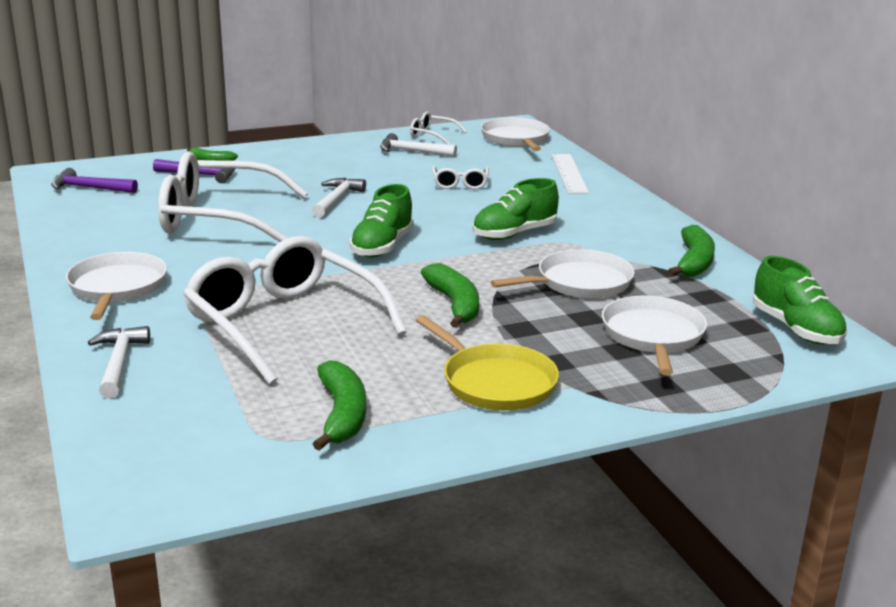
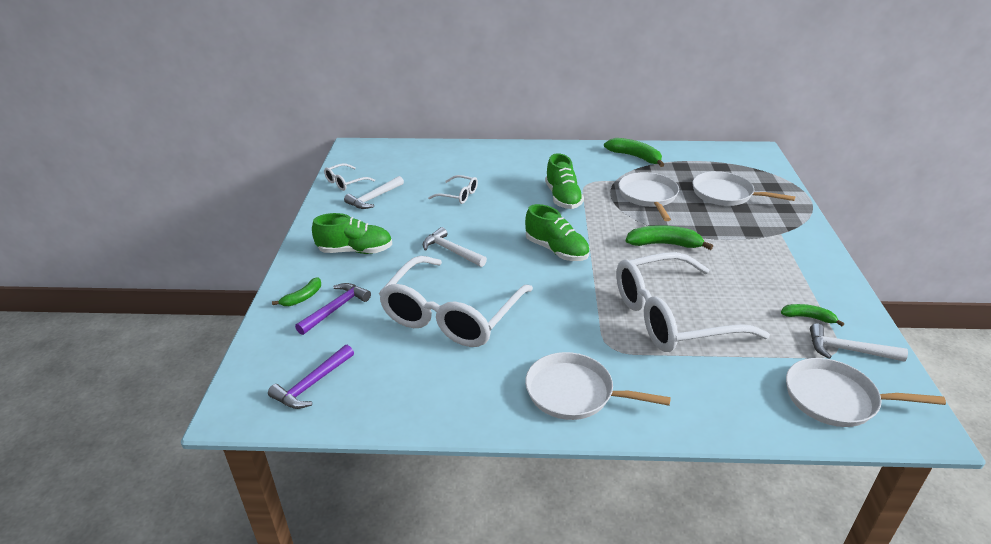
camera: 65 degrees left, 10 degrees up
white hammer [88,326,150,398] -> white hammer moved to [810,323,908,362]
green banana [313,360,366,451] -> green banana [781,304,844,326], size x0.60
yellow pan [416,315,559,411] -> none
white pan [481,117,550,151] -> white pan moved to [786,358,946,427]
white ruler [552,154,589,194] -> none
green shoe [753,256,847,345] -> green shoe moved to [312,213,392,254]

